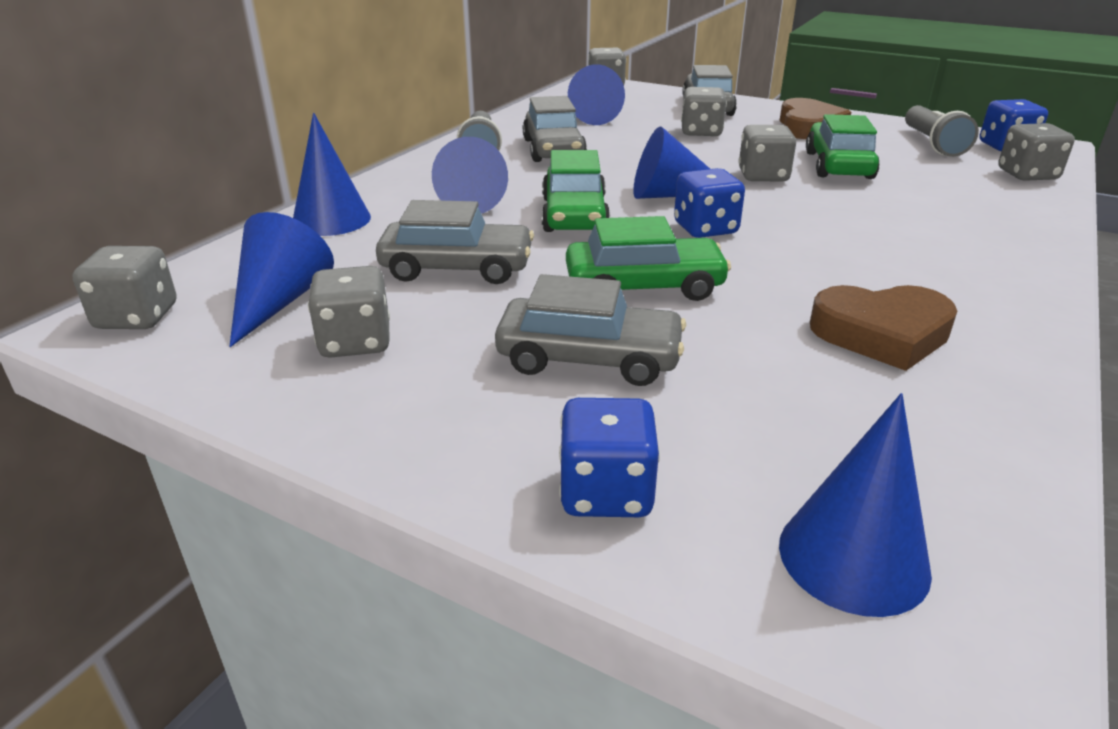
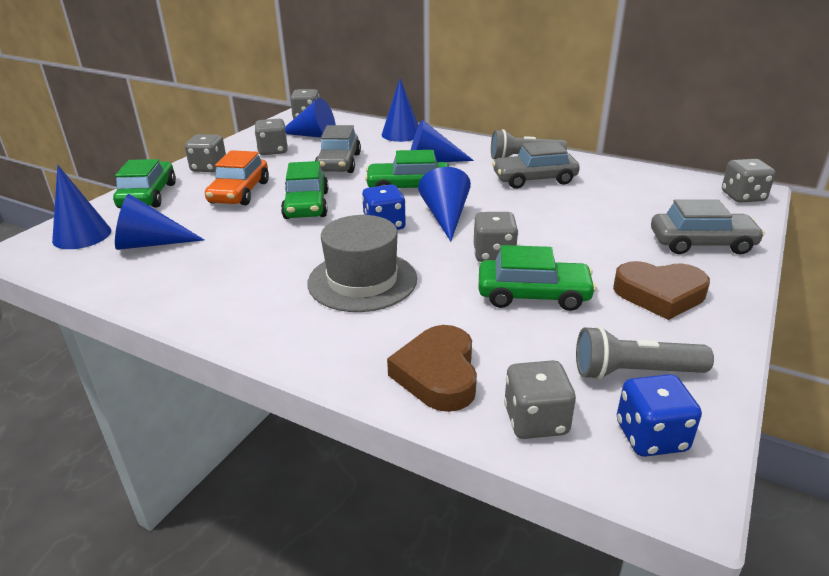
camera: 90 degrees right, 0 degrees up
grey car [495,274,686,386] -> orange car [205,150,269,205]
blue dice [559,398,660,517] -> green car [113,159,176,208]
blue cone [568,64,625,125] -> blue cone moved to [115,194,204,250]
grey dice [681,87,727,137] -> grey dice moved to [185,134,226,172]
brown heart [810,285,957,371] -> brown heart moved to [387,325,477,412]
none -> grey hat [307,215,417,312]

